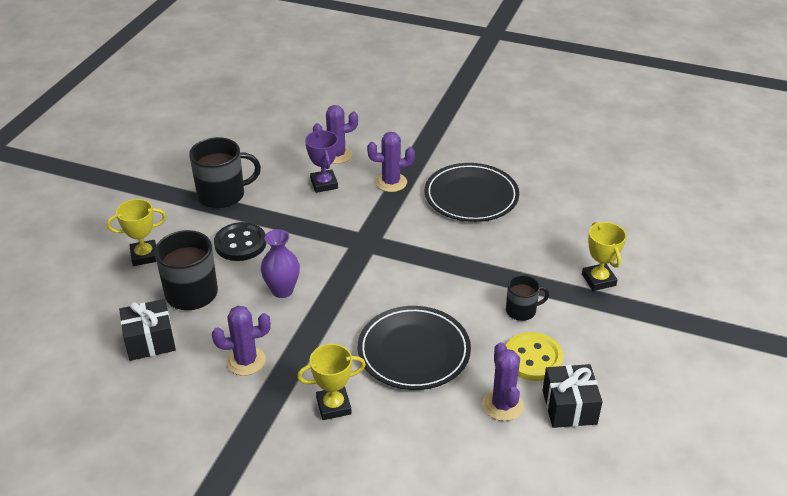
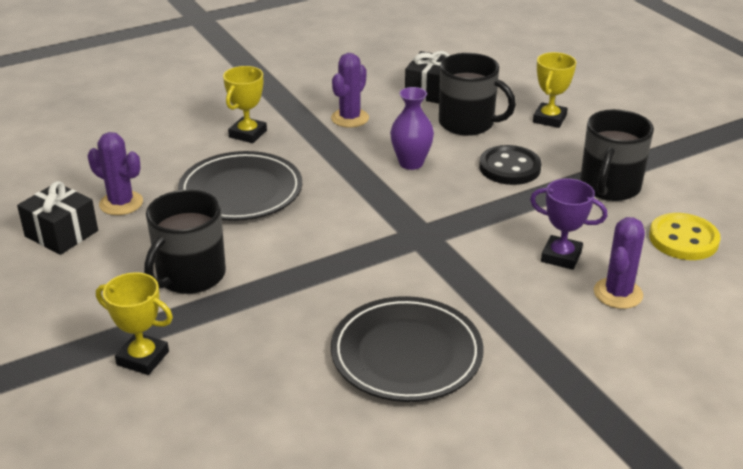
camera: 130 degrees right, 5 degrees down
purple cactus [367,132,415,192] -> none
black mug [506,275,549,321] -> black mug [144,190,226,294], size x1.77
yellow button [506,332,563,381] -> yellow button moved to [649,213,721,260]

